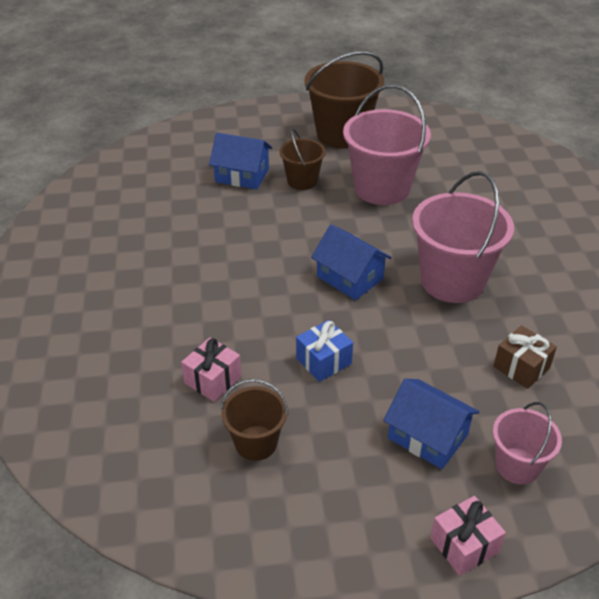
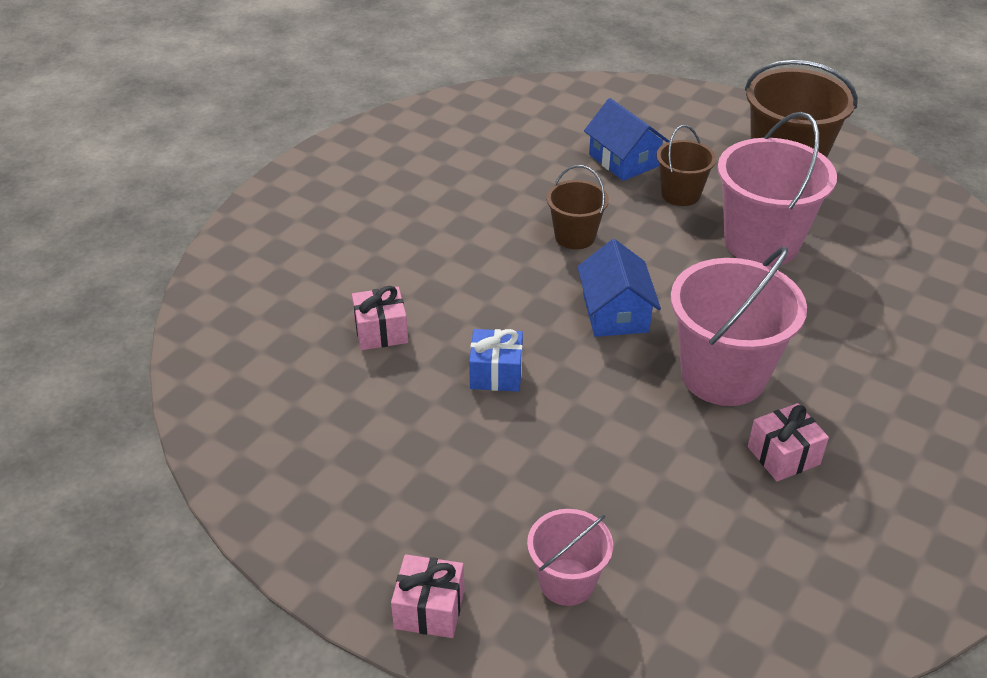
camera: 40 degrees right, 0 degrees up
brown bucket [221,379,288,461] -> brown bucket moved to [547,165,609,249]
blue house [383,379,480,469] -> none
brown gift [494,325,557,389] -> none
none -> pink gift [748,403,829,482]

